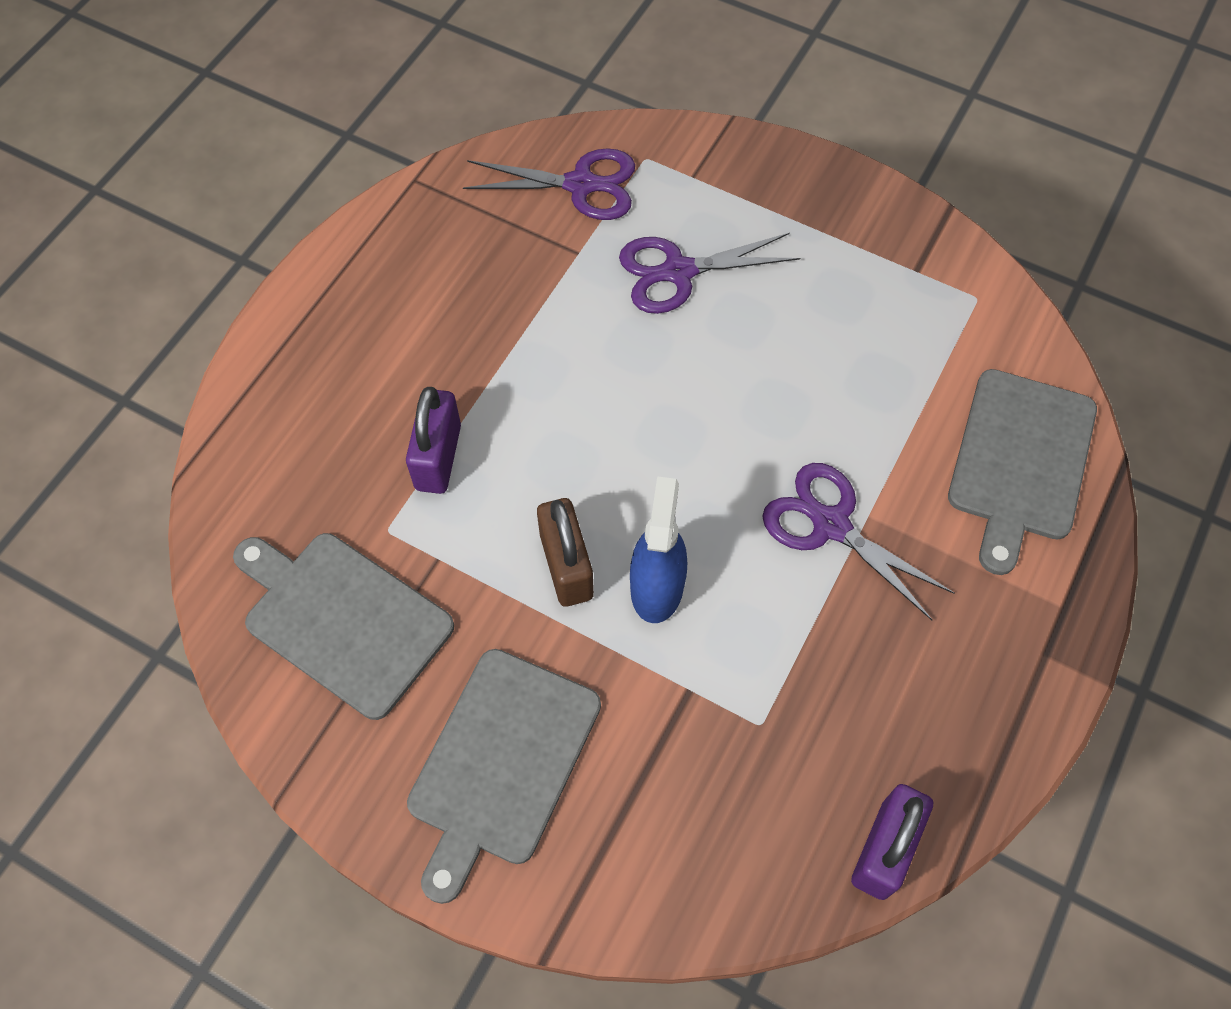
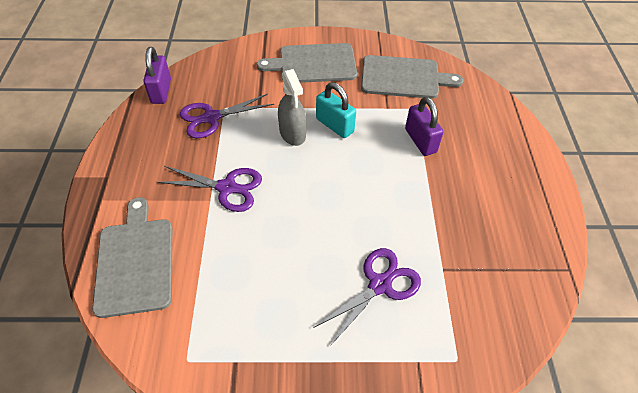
camera: 150 degrees right, 10 degrees down
grey cutting board [407,649,601,904] -> grey cutting board turned 90 degrees counterclockwise [257,43,357,83]
purple scissors [463,148,635,220] -> purple scissors moved to [179,94,274,138]
brown padlock [537,498,594,607] -> turquoise padlock [316,82,356,138]
blue spray bottle [630,476,687,623] -> grey spray bottle [278,69,306,146]

